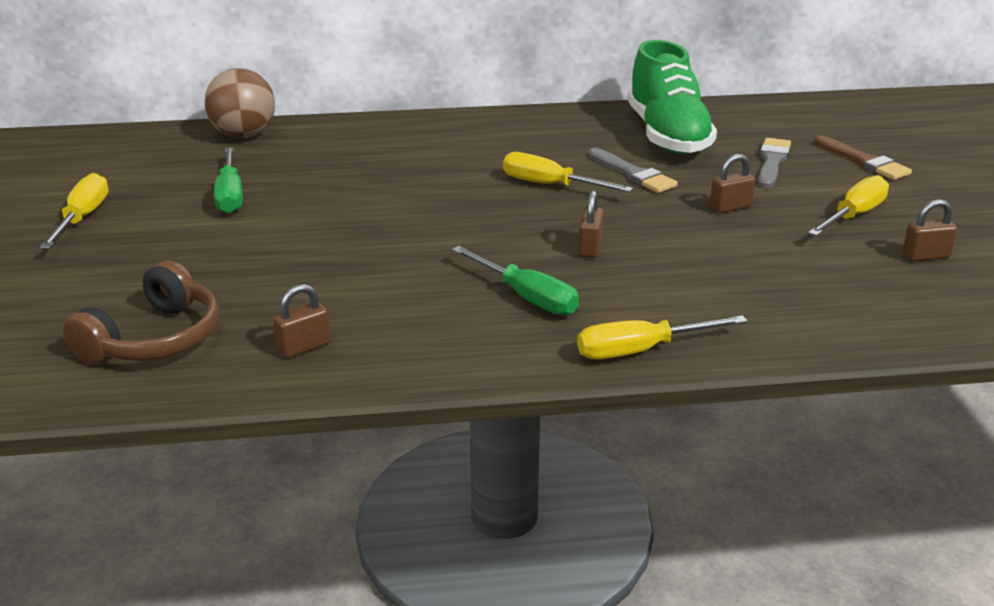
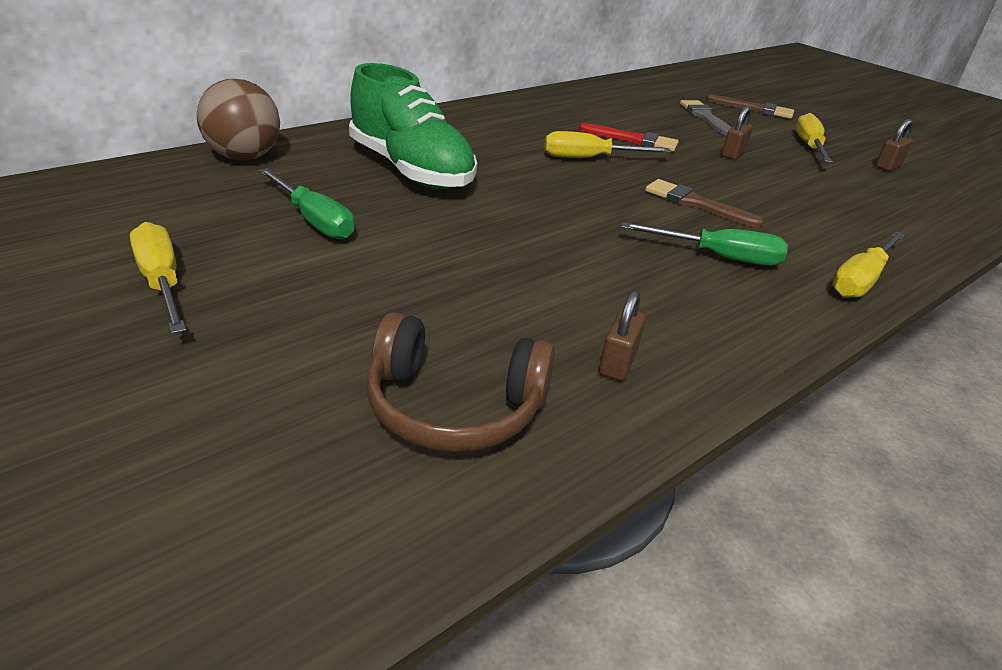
camera: 35 degrees left, 5 degrees up
brown headphones [63,260,219,365] -> brown headphones turned 105 degrees clockwise [367,312,555,452]
brown padlock [578,190,604,258] -> brown brush [645,179,763,228]
grey brush [588,148,678,193] -> red brush [579,123,679,151]
green shoe [628,40,717,154] -> green shoe moved to [349,63,477,189]

